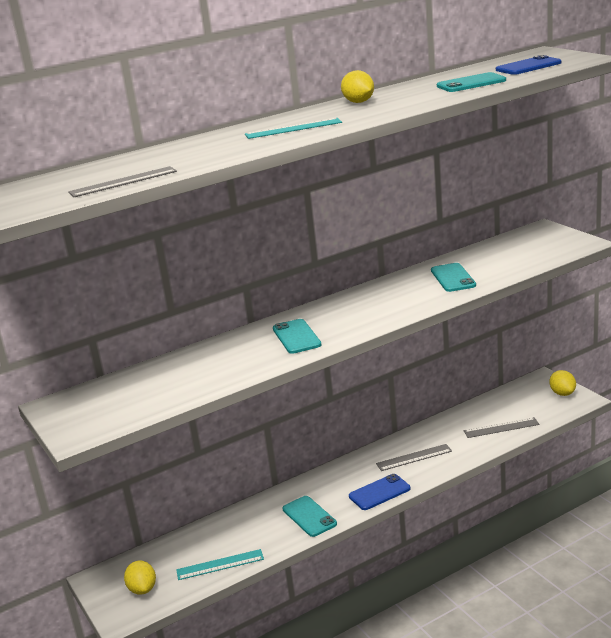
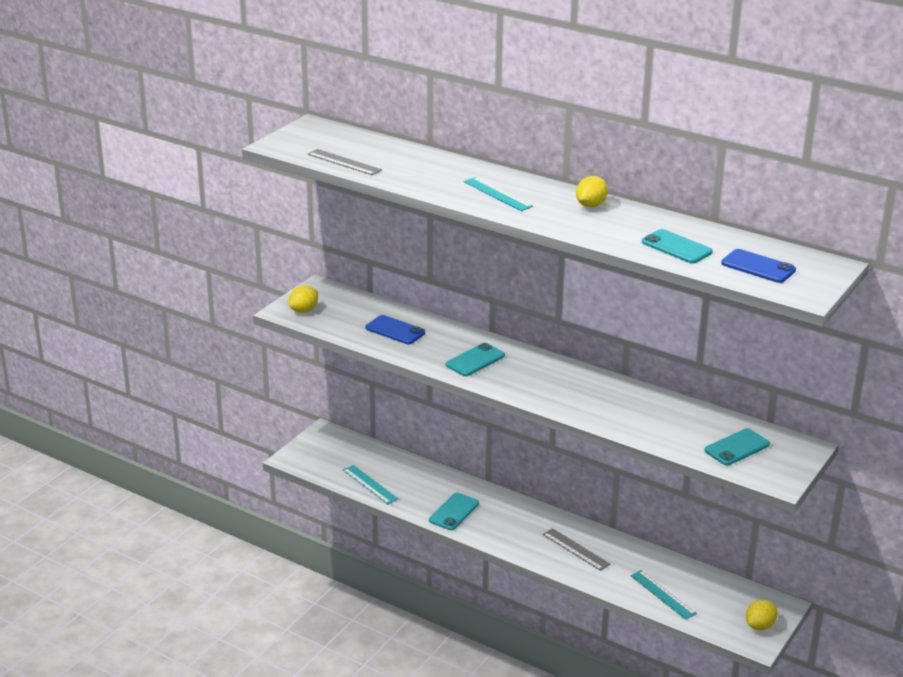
camera: 60 degrees right, 5 degrees up
yellow lemon [124,561,156,594] -> yellow lemon moved to [289,285,318,313]
blue phone [349,474,410,510] -> blue phone moved to [366,315,425,344]
turquoise phone [431,263,476,292] -> turquoise phone moved to [704,428,770,465]
grey ruler [464,417,539,438] -> turquoise ruler [630,570,697,620]

